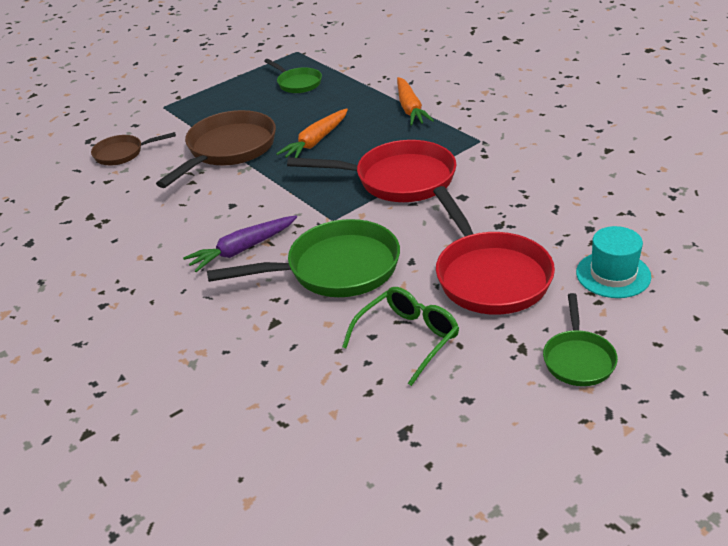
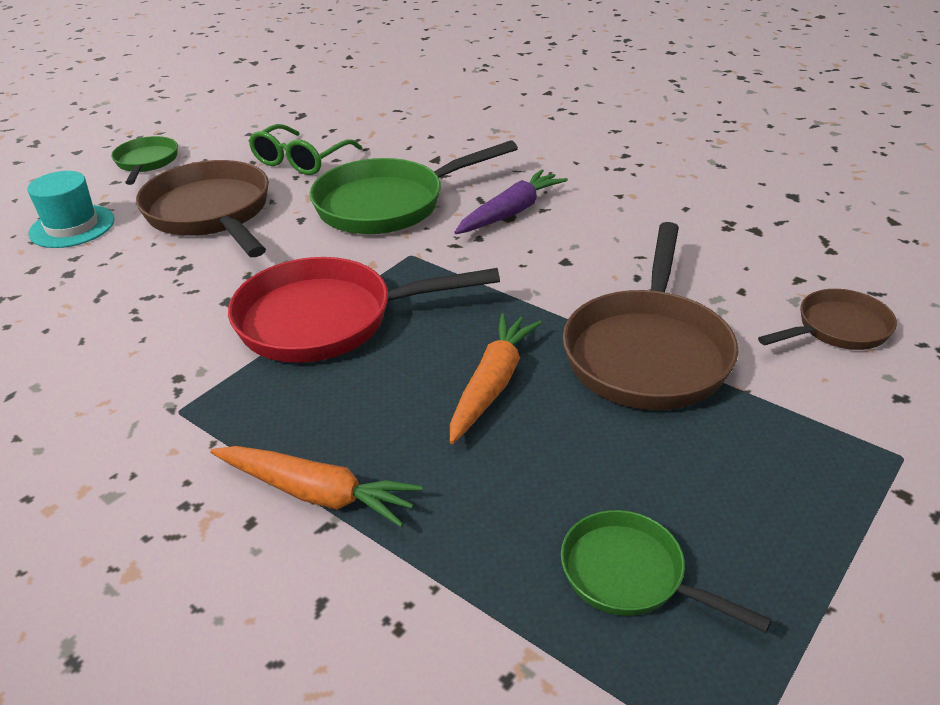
camera: 165 degrees right, 0 degrees up
orange carrot [397,77,434,126] -> orange carrot turned 135 degrees clockwise [210,446,423,527]
red pan [433,186,555,315] -> brown pan [136,160,269,257]

